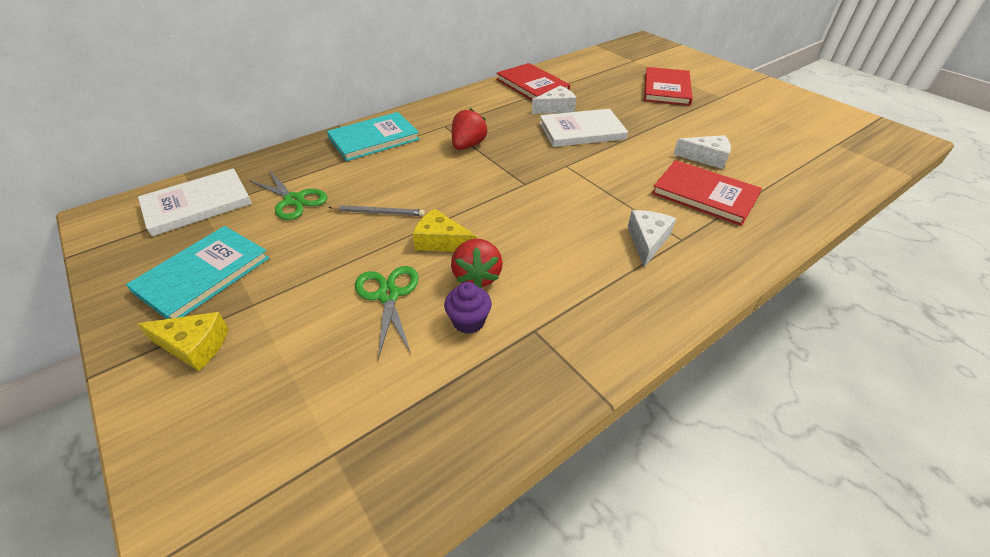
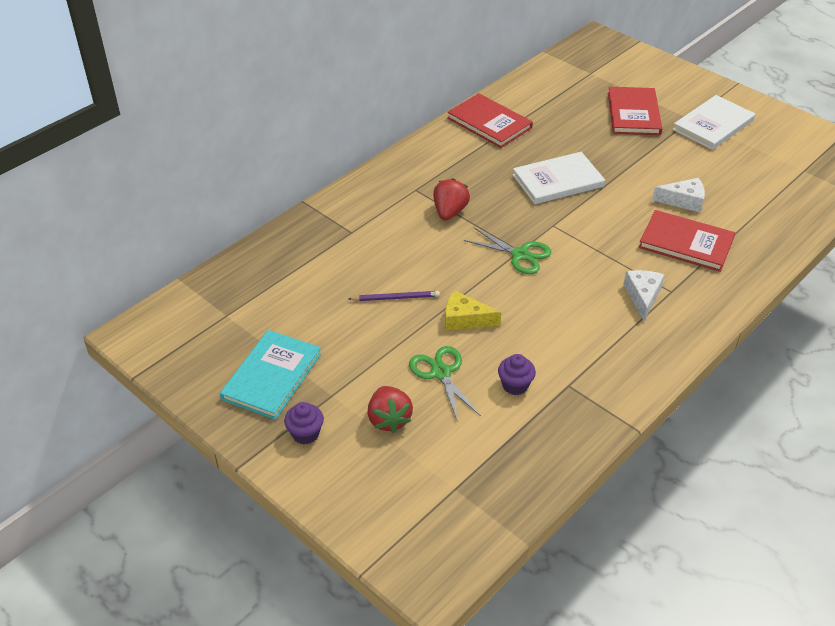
camera: 10 degrees left, 0 degrees up
yellow cheese [137,312,229,371] -> purple cupcake [284,402,324,444]
white book [138,168,252,236] -> white book moved to [673,95,755,150]
green scissors [250,171,327,220] -> green scissors moved to [464,227,551,274]
turquoise book [327,112,420,161] -> none
grey pencil [328,205,425,216] -> purple pencil [348,291,440,301]
red strawberry [451,238,503,288] -> red strawberry moved to [367,386,413,433]
white cheese [532,85,576,114] -> none

